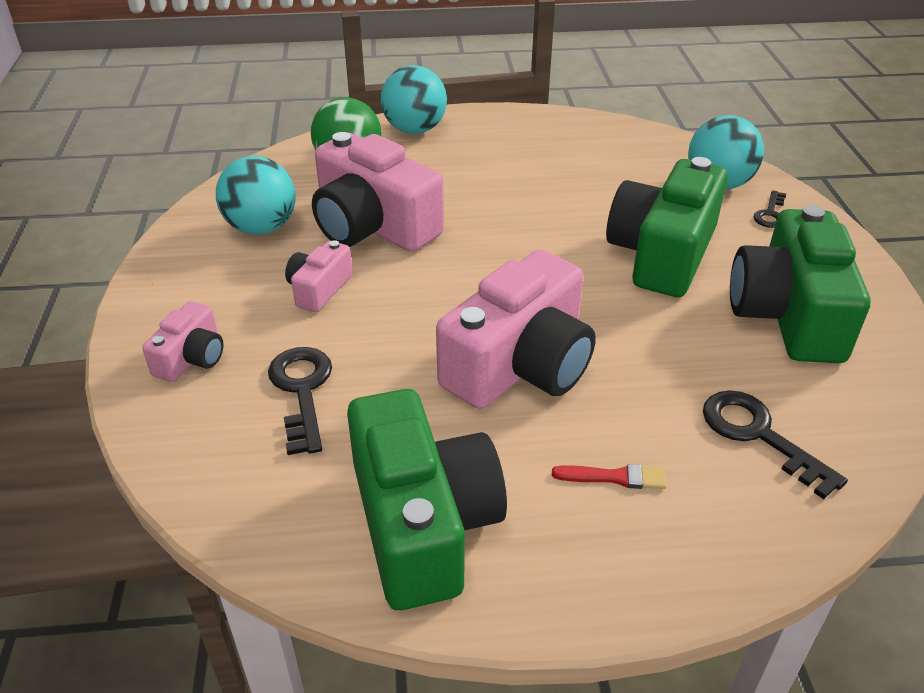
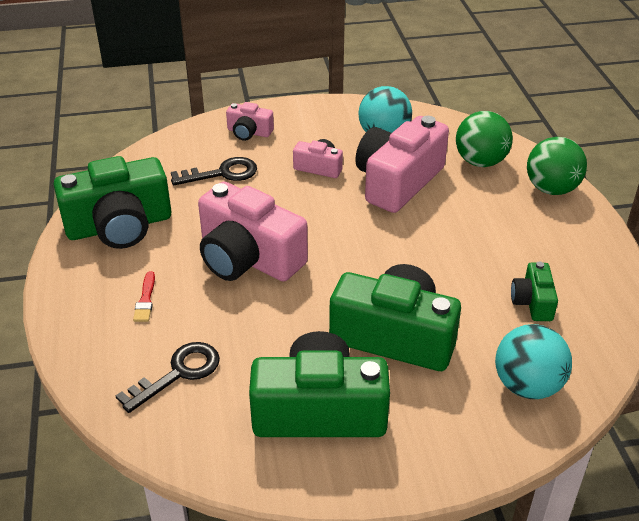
camera: 85 degrees right, 0 degrees up
turquoise ball [381,65,447,134] -> green ball [527,137,587,195]
black key [754,190,786,228] -> none
none -> green camera [511,261,558,321]

